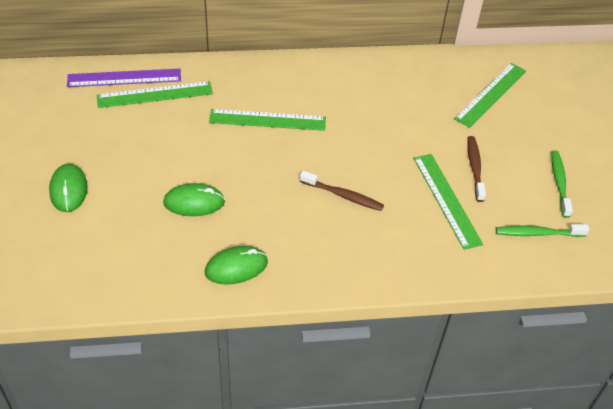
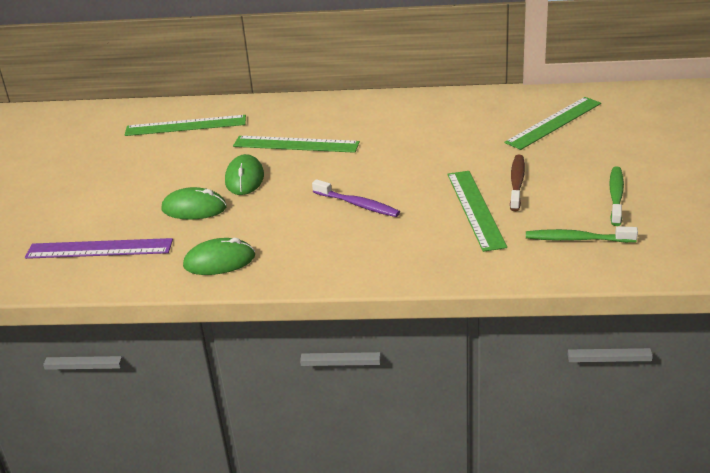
camera: 15 degrees right, 15 degrees down
green mouse [49,164,88,212] -> green mouse moved to [225,154,264,195]
purple ruler [67,69,181,87] -> purple ruler moved to [25,238,173,259]
brown toothbrush [300,171,384,211] -> purple toothbrush [312,179,400,217]

